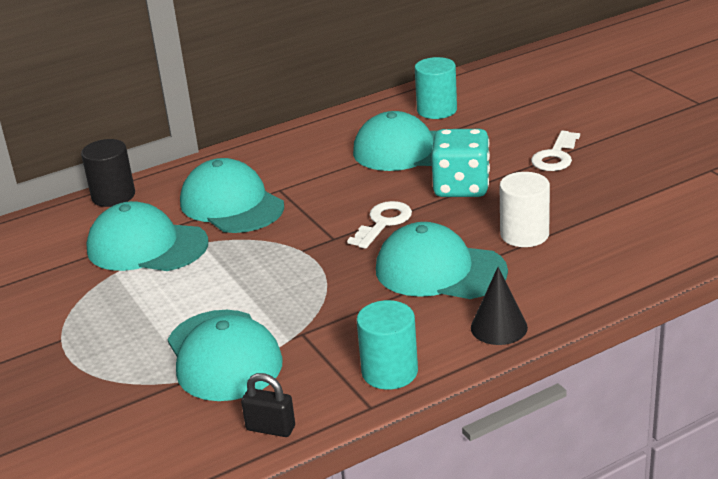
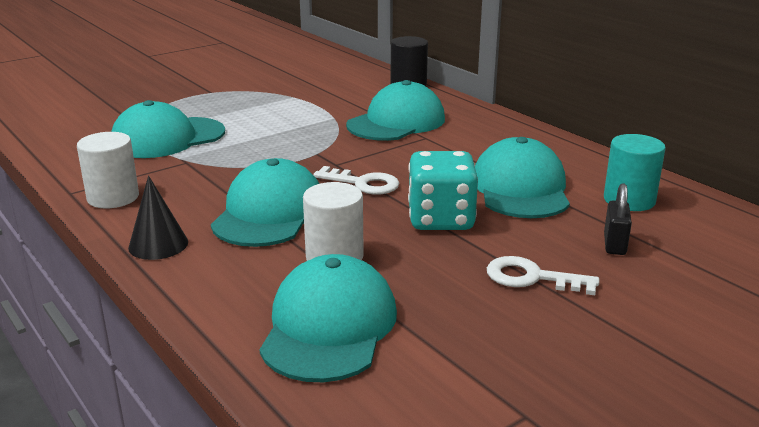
camera: 80 degrees right, 5 degrees down
turquoise cap [86,201,208,271] -> turquoise cap moved to [260,254,397,382]
black padlock [241,373,295,437] -> black padlock moved to [604,183,632,255]
turquoise cylinder [357,300,418,390] -> white cylinder [77,132,139,209]

